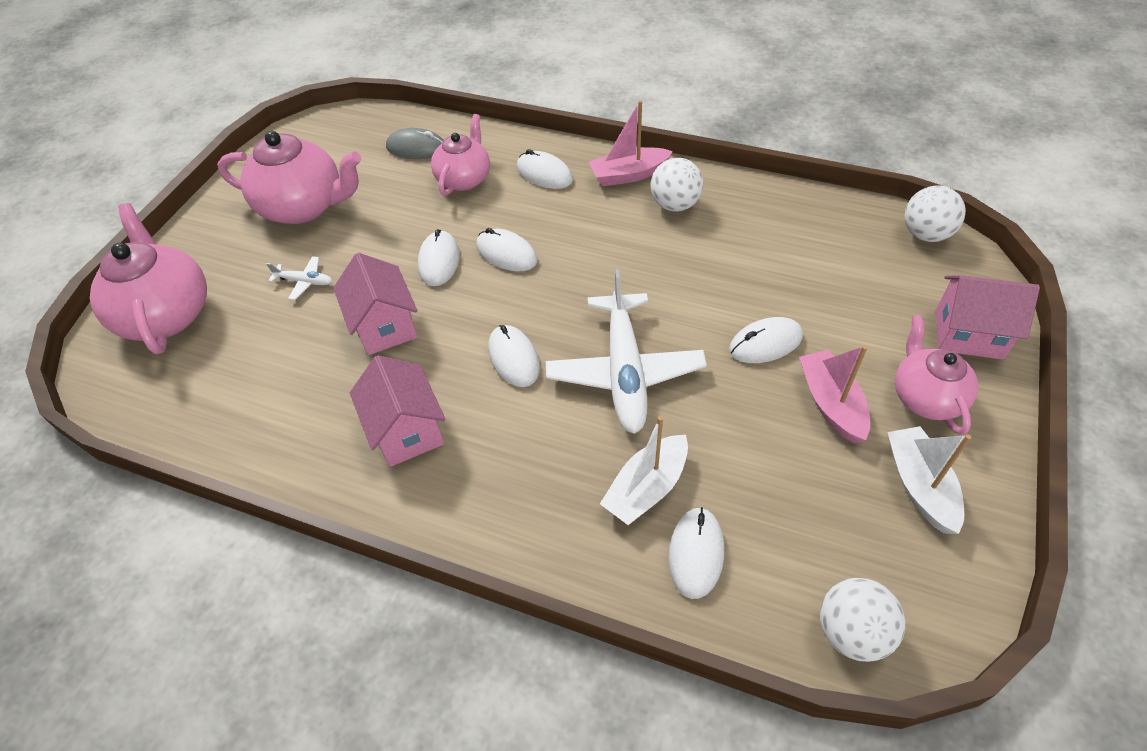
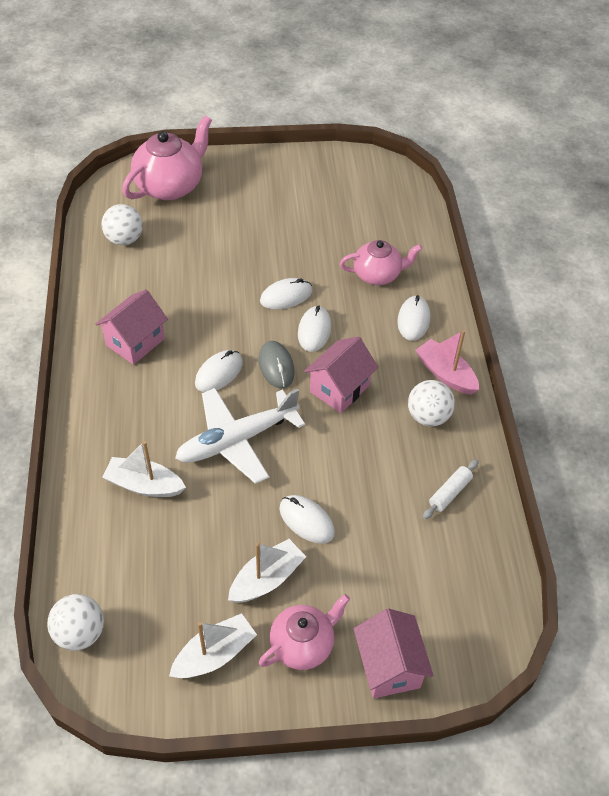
camera: 60 degrees right, 0 degrees up
pink teapot [217,131,361,224] -> none
white plane [267,256,332,300] -> none
pink house [333,253,418,355] -> pink house moved to [304,336,378,413]
grey mouse [386,128,444,159] -> grey mouse moved to [259,341,295,388]
white mouse [668,507,724,599] -> none
pink boat [799,345,870,443] -> white boat [228,539,306,603]
white ball [904,185,966,242] -> white ball moved to [101,204,143,245]
none -> white rolling pin [423,459,479,519]

